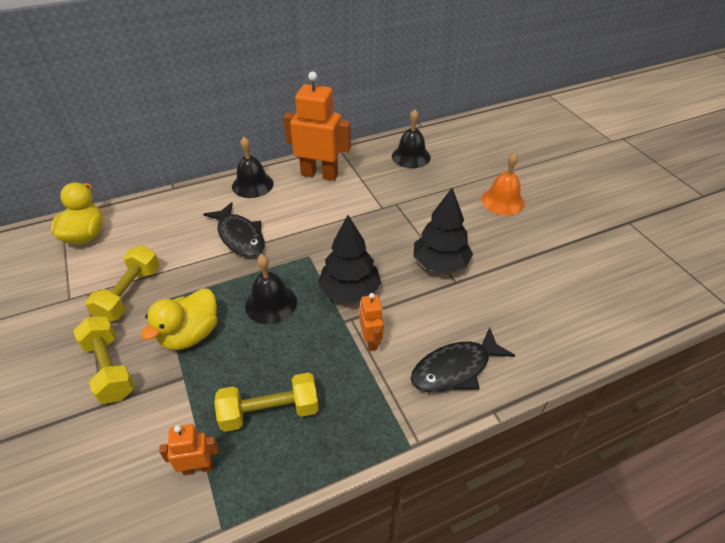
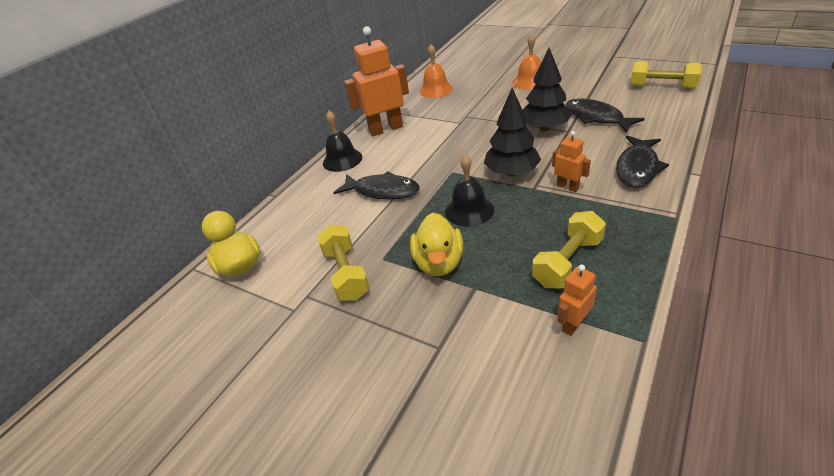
camera: 30 degrees left, 5 degrees down
yellow dumbbell [73,316,135,404] -> yellow dumbbell moved to [630,61,702,88]
black bell [392,109,431,168] -> orange bell [419,44,453,98]
none -> black fish [566,98,645,133]

